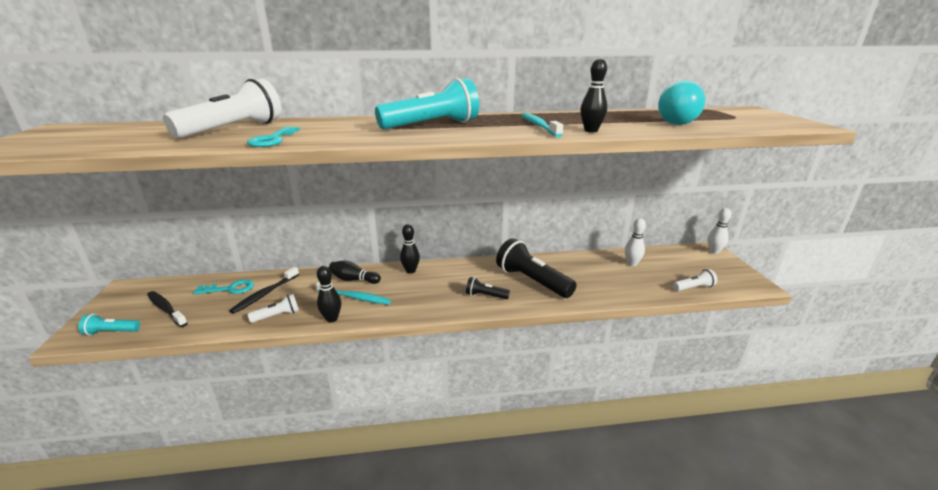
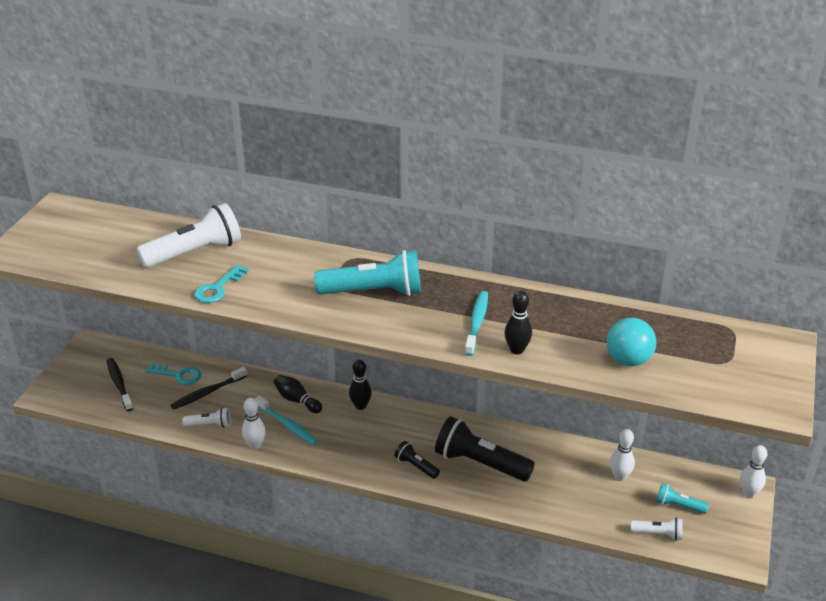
camera: 25 degrees right, 10 degrees up
turquoise flashlight [78,314,140,335] -> turquoise flashlight moved to [656,483,709,514]
black bowling pin [317,266,341,322] -> white bowling pin [242,398,266,449]
black flashlight [496,238,577,298] -> black flashlight turned 45 degrees counterclockwise [435,416,535,481]

